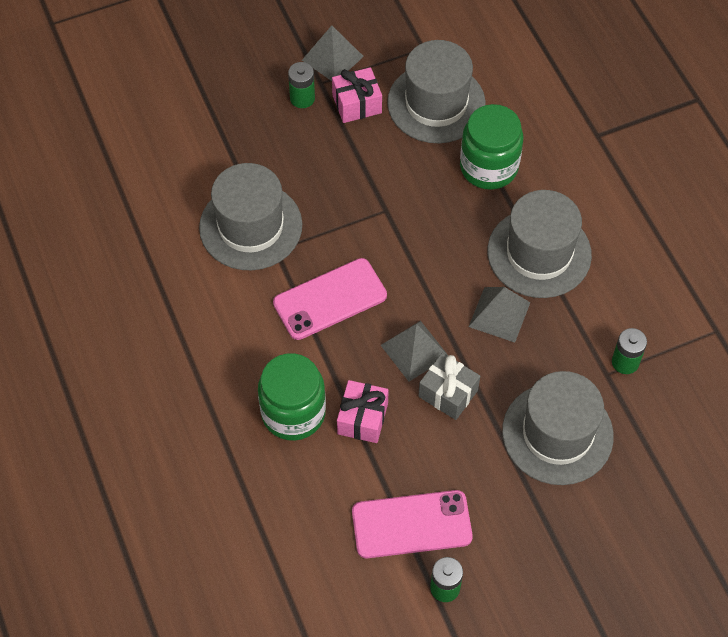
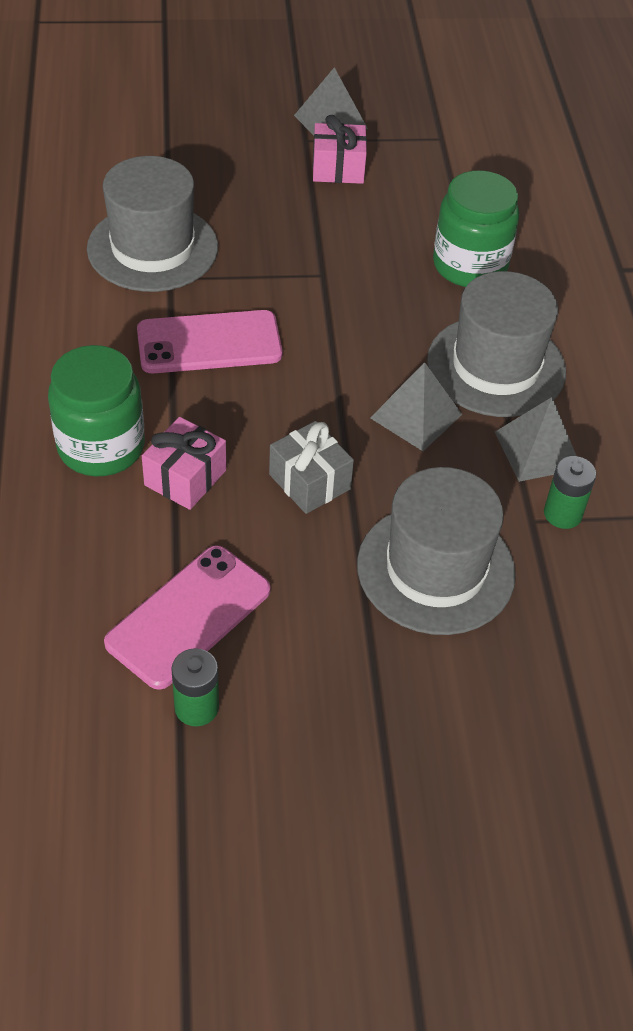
camera: 15 degrees right, 10 degrees down
green battery [288,62,315,108] -> none
pink phone [352,490,473,558] -> pink phone turned 60 degrees counterclockwise [104,545,271,690]
grey pyramid [381,321,448,381] -> grey pyramid moved to [495,397,576,482]
grey hat [387,40,486,143] -> none

